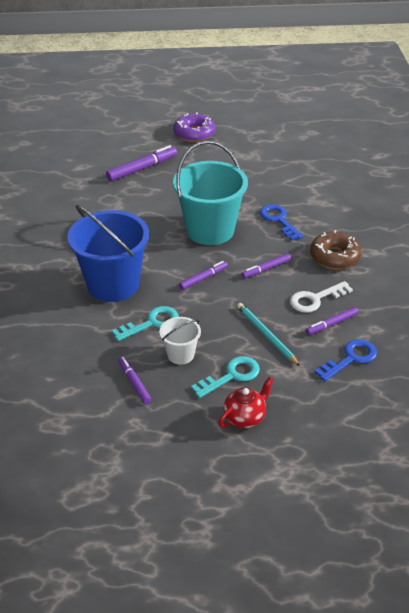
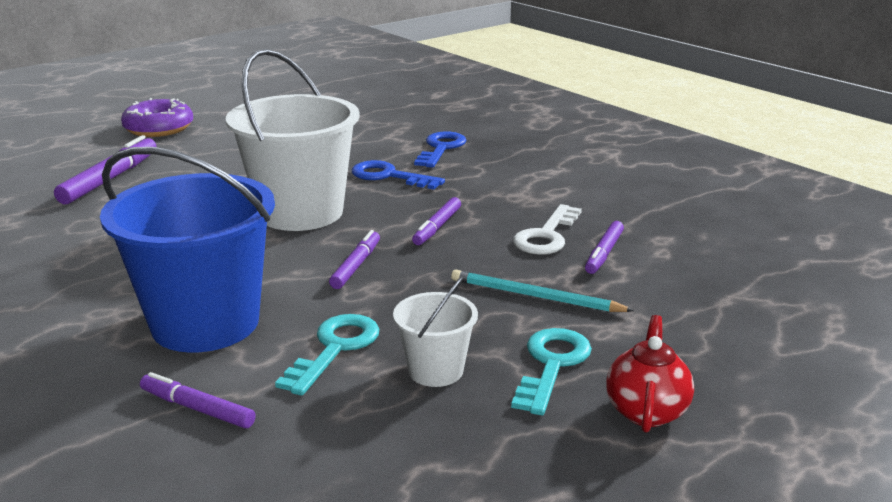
camera: 35 degrees left, 15 degrees down
purple marker [118,356,152,404] -> purple marker moved to [140,372,256,428]
turquoise bucket [173,141,248,245] -> white bucket [226,49,360,231]
brown donut [310,230,362,269] -> none
blue key [314,339,377,381] -> blue key moved to [414,131,467,168]

